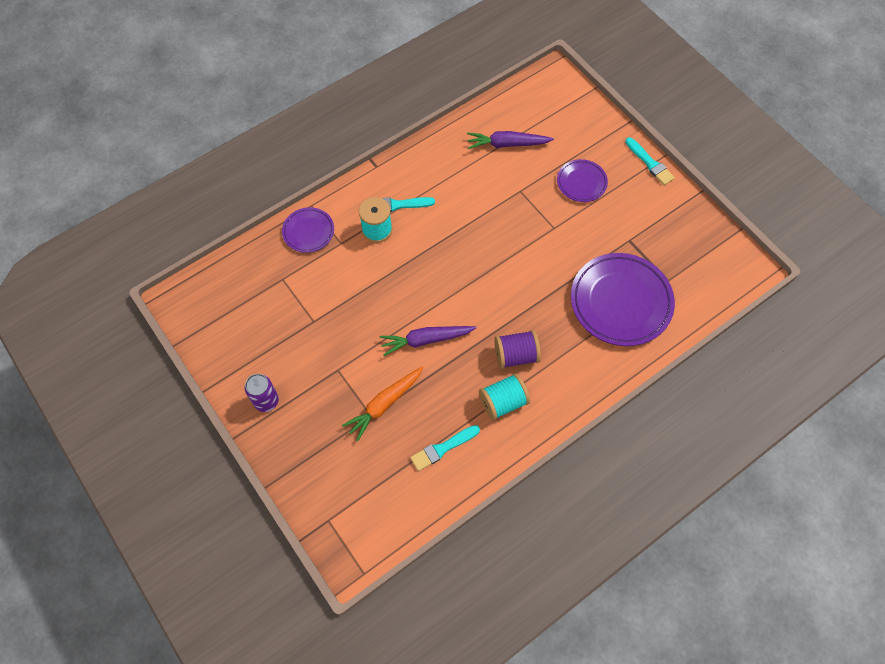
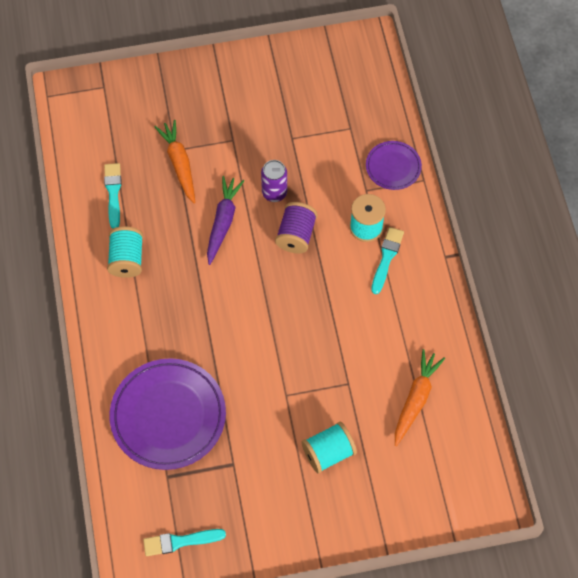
camera: 115 degrees right, 0 degrees up
purple can [245,374,279,412] -> purple can moved to [261,160,287,202]
purple carrot [467,131,554,149] -> orange carrot [395,349,445,446]
purple spool [494,330,541,369] -> purple spool moved to [275,202,318,253]
purple plate [557,159,608,202] -> turquoise spool [302,422,357,473]
turquoise brush [625,137,675,185] -> turquoise brush moved to [143,529,226,556]

